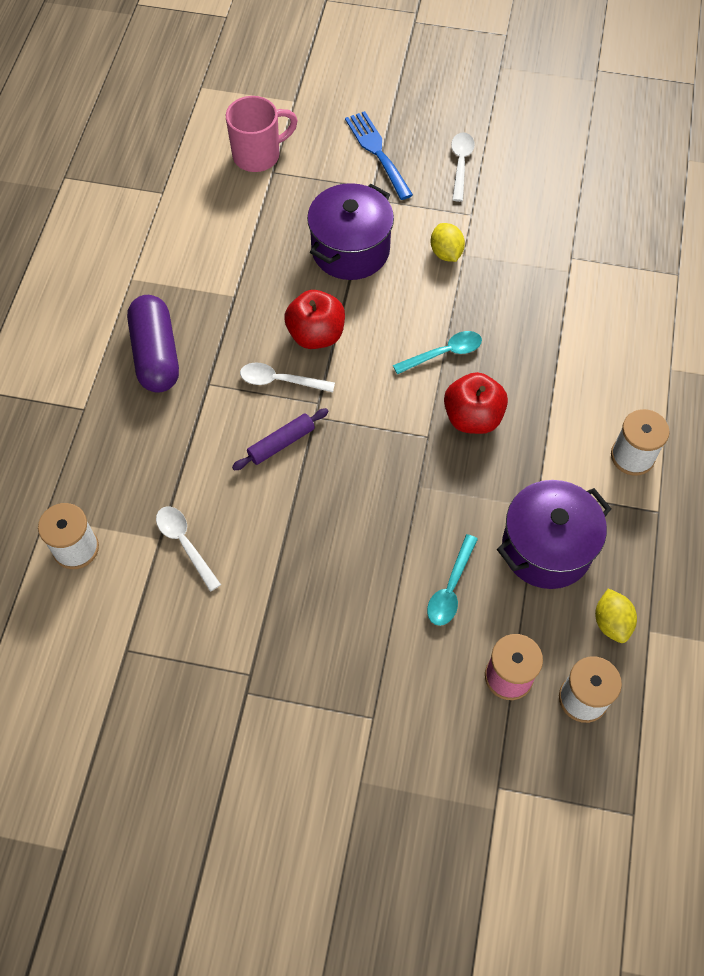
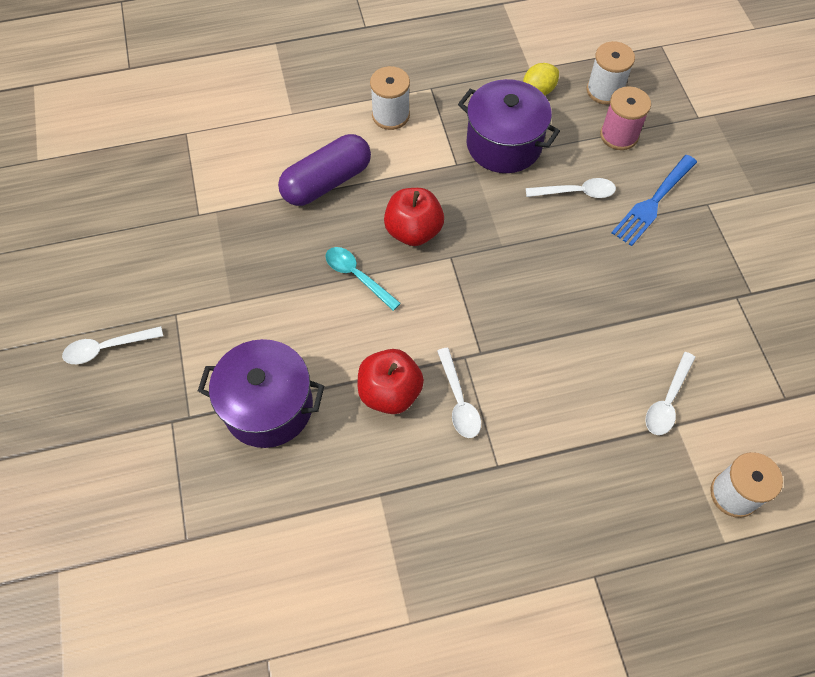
camera: 115 degrees left, 0 degrees up
purple capsule [127,295,179,393] -> purple capsule moved to [278,134,371,206]
pink mug [226,96,298,172] -> none
purple rolling pin [232,408,329,471] -> none
blue fork [345,111,413,200] -> blue fork moved to [612,155,697,246]
turquoise spoon [427,534,478,626] -> white spoon [526,178,616,198]
yellow lemon [431,223,465,262] -> none

